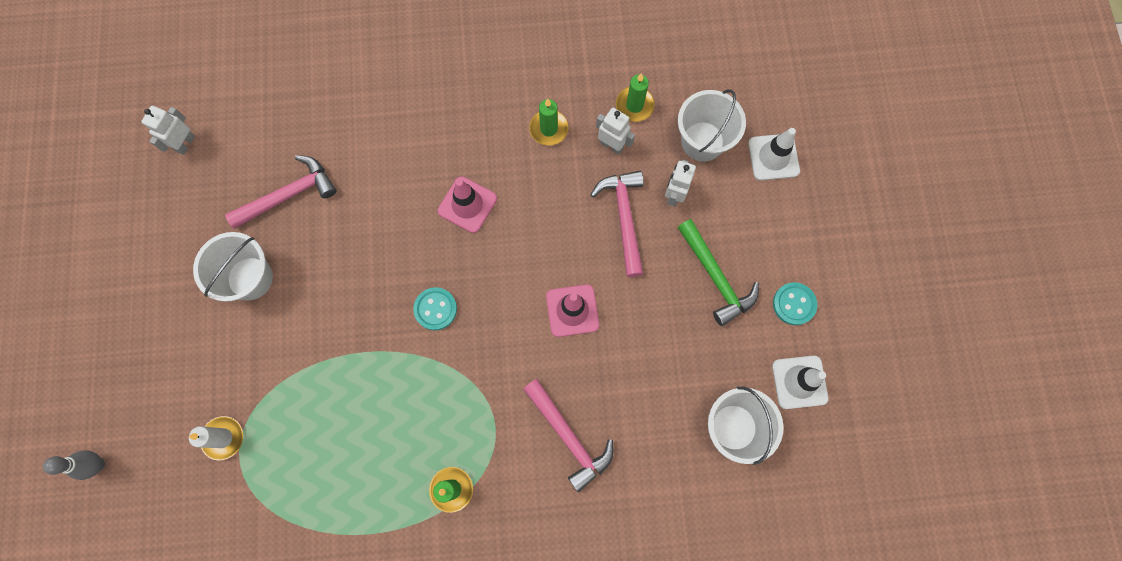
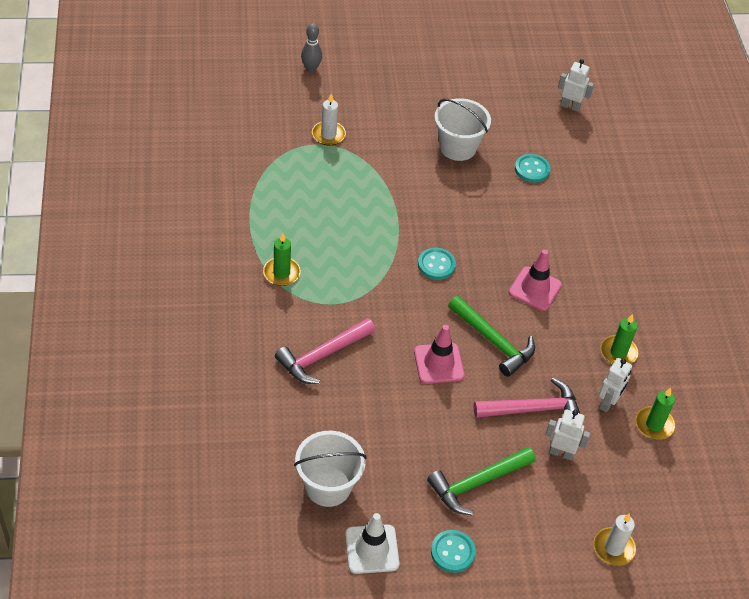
camera: 85 degrees right, 25 degrees down
pink hammer [225,155,336,229] -> turquoise button [515,154,551,183]
white bucket [678,89,746,162] -> none
white traffic cone [748,128,800,181] -> white candle [594,513,636,566]
none -> green hammer [448,296,535,377]

